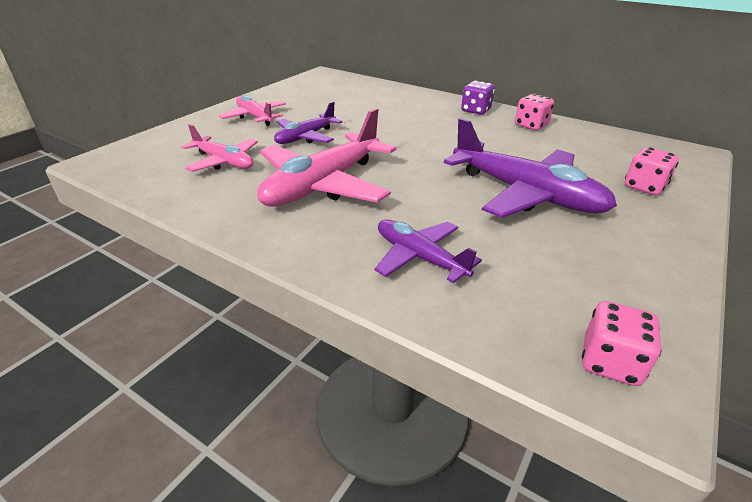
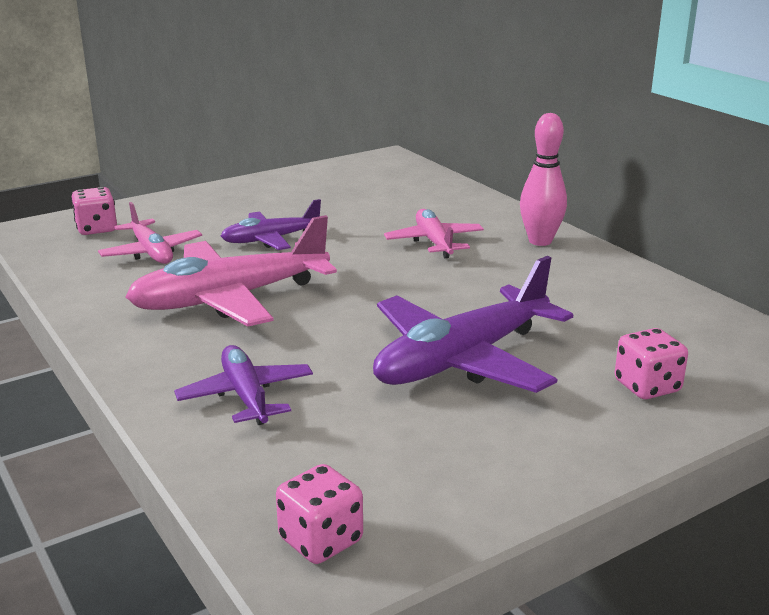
camera: 25 degrees right, 10 degrees down
pink plane [219,95,286,126] -> pink plane moved to [384,209,484,258]
purple plane [444,118,617,218] -> purple plane turned 75 degrees clockwise [373,256,573,393]
purple dice [461,81,495,115] -> pink bowling pin [520,113,567,246]
pink dice [515,94,554,130] -> pink dice moved to [71,187,117,235]

